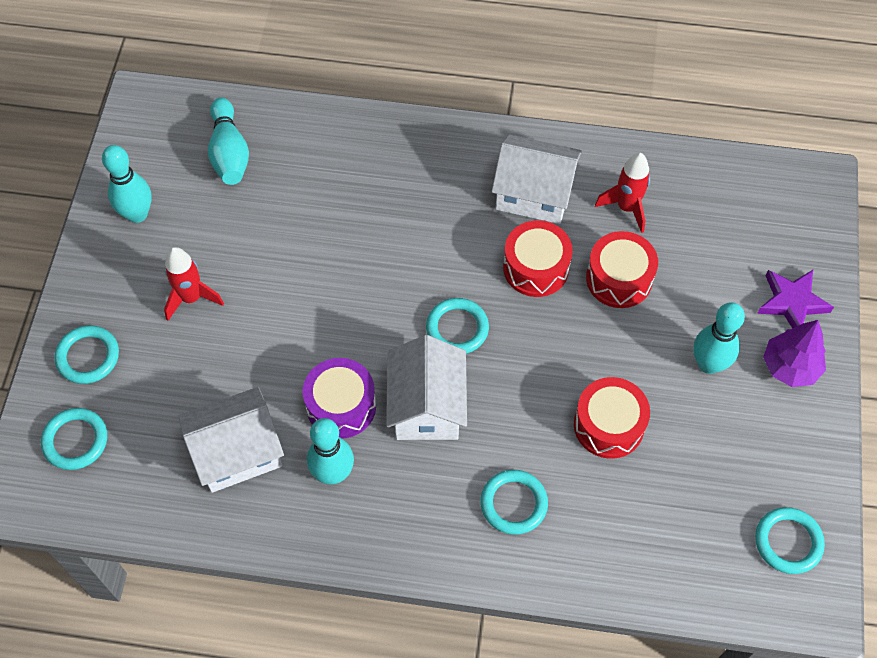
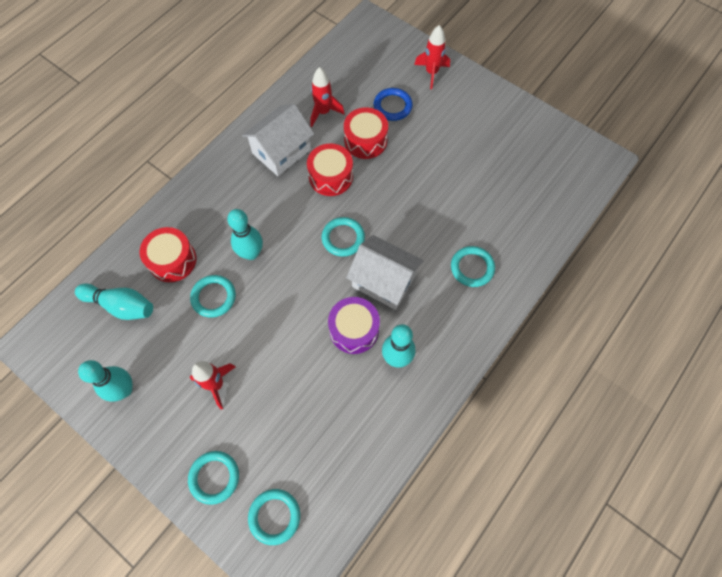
camera: 60 degrees left, 5 degrees up
white house [178,387,284,493] -> none
red drum [574,377,650,459] -> red drum moved to [140,227,196,282]
turquoise bowling pin [693,302,745,374] -> turquoise bowling pin moved to [227,209,263,260]
turquoise ring [755,507,825,574] -> turquoise ring moved to [190,275,236,317]
purple star [757,270,834,329] -> red rocket [414,25,450,89]
purple tree [763,320,826,387] -> none
none -> blue ring [374,88,413,121]

